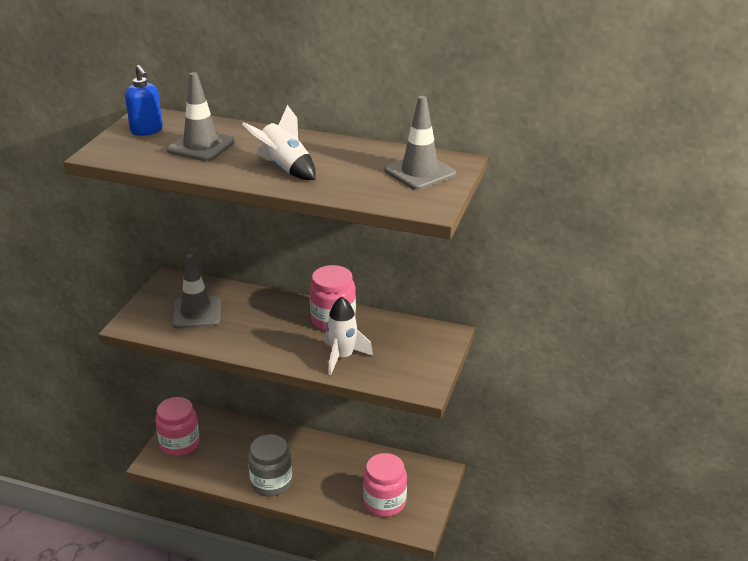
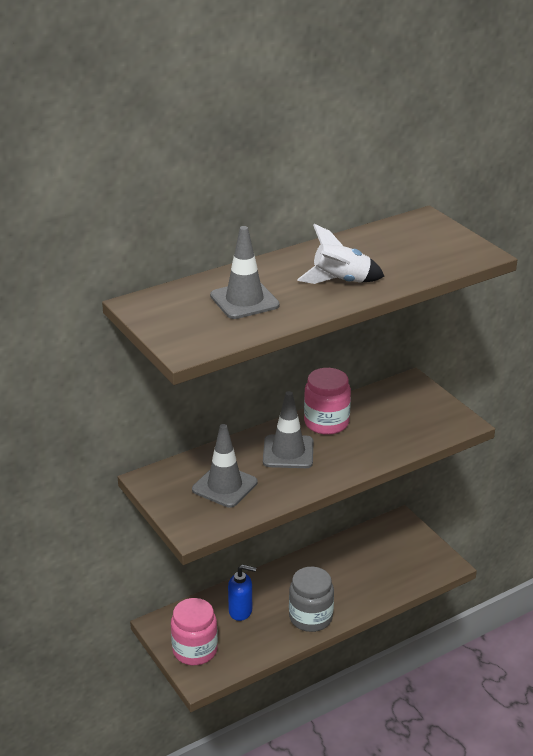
camera: 50 degrees left, 0 degrees up
blue soap dispenser [125,65,163,136] -> blue soap dispenser moved to [228,565,256,621]
white rocket [325,296,373,375] -> none
pink jar [363,453,407,517] -> none
grey traffic cone [384,96,456,190] -> grey traffic cone moved to [263,391,314,468]

